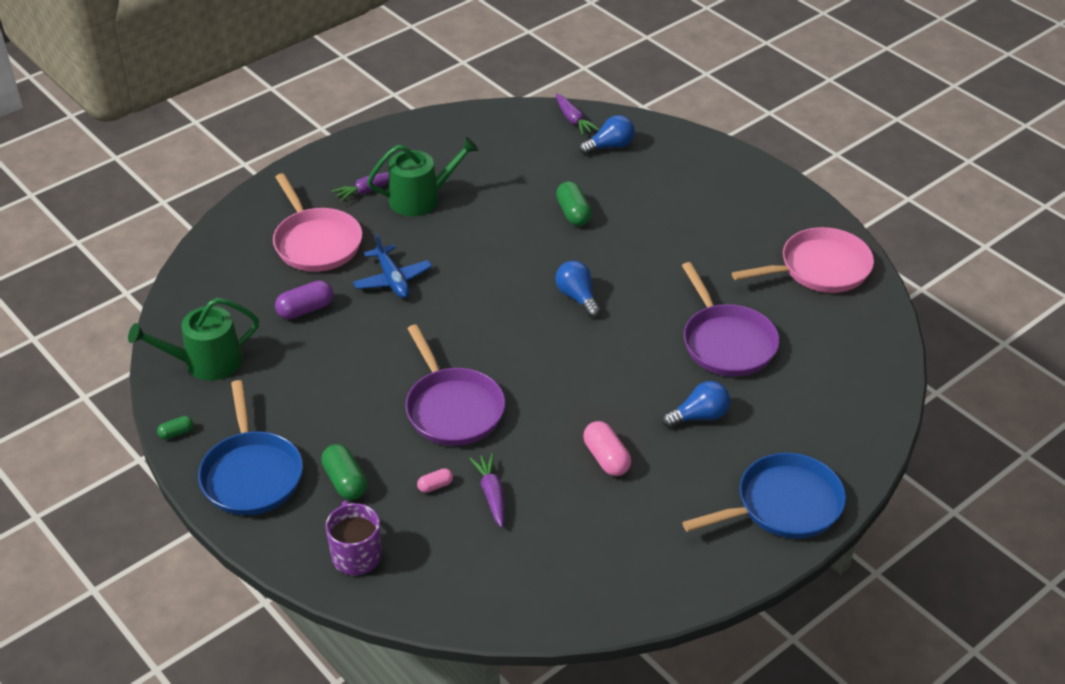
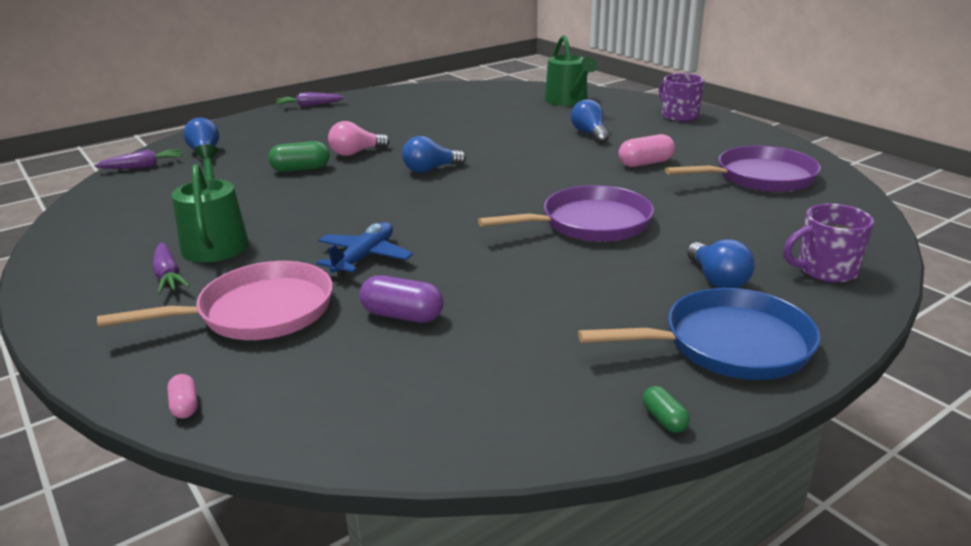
camera: 85 degrees left, 15 degrees down
green watering can [128,298,259,380] -> green watering can moved to [545,35,597,106]
purple capsule [275,280,333,319] -> purple capsule turned 45 degrees counterclockwise [360,275,443,323]
green capsule [321,444,367,500] -> blue light bulb [687,239,755,288]
blue plane [353,234,432,298] -> blue plane turned 45 degrees counterclockwise [317,222,413,277]
pink capsule [417,468,453,493] -> pink capsule moved to [167,374,198,419]
purple carrot [469,453,505,528] -> purple carrot moved to [276,92,344,107]
purple pan [682,262,780,376] -> purple pan moved to [665,145,821,192]
blue pan [682,453,846,539] -> purple mug [659,73,704,122]
pink pan [732,227,874,293] -> none
none -> pink light bulb [328,121,390,156]

